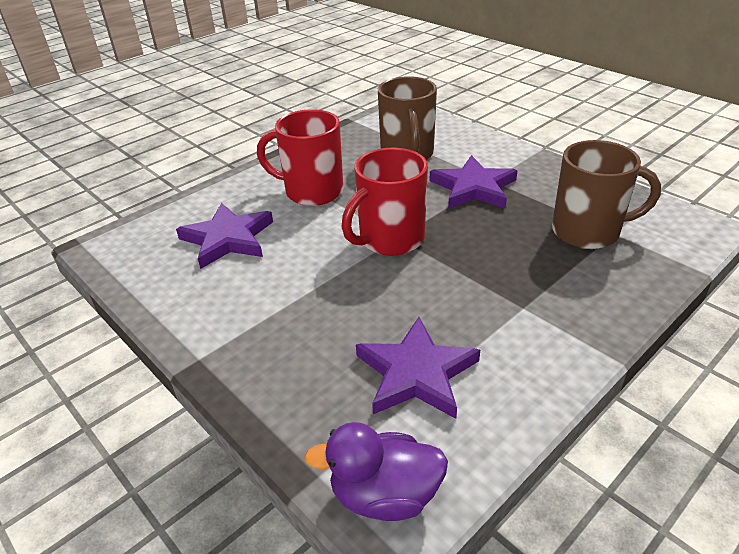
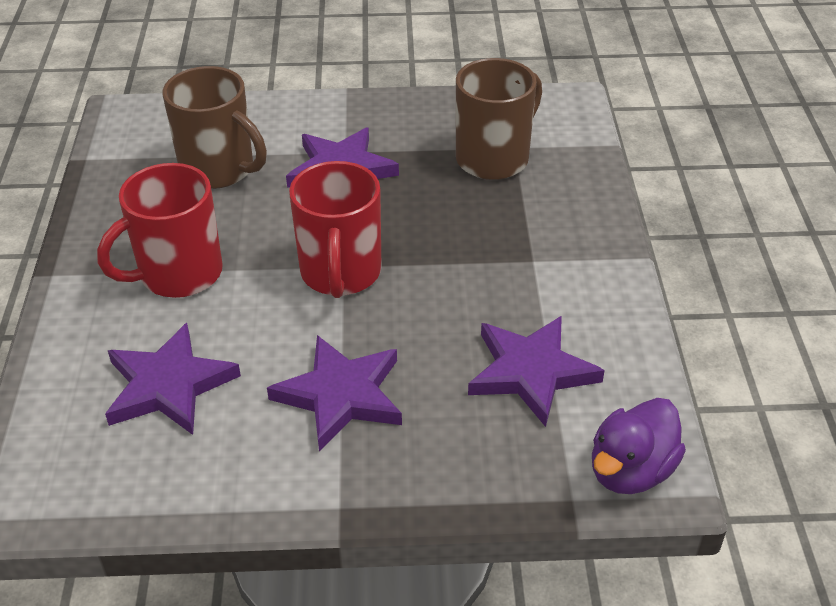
camera: 50 degrees left, 5 degrees up
none -> purple star [267,335,402,451]

